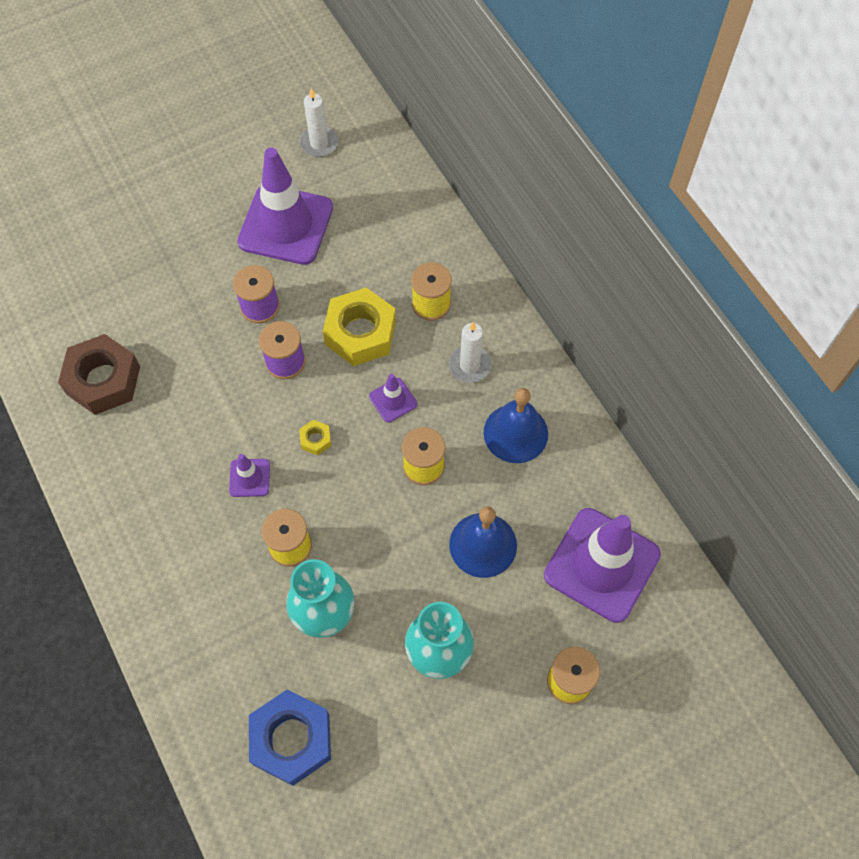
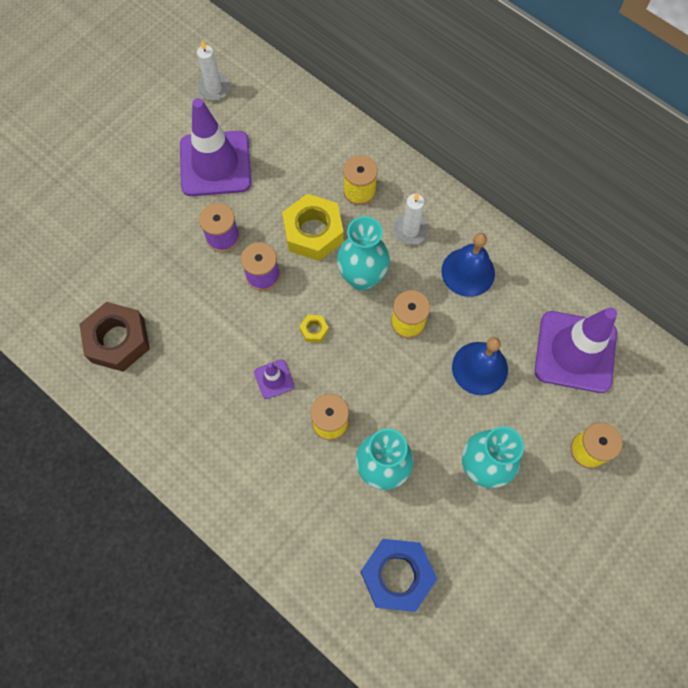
camera: 20 degrees left, 5 degrees up
purple traffic cone [369,374,417,423] -> turquoise vase [337,216,390,291]

